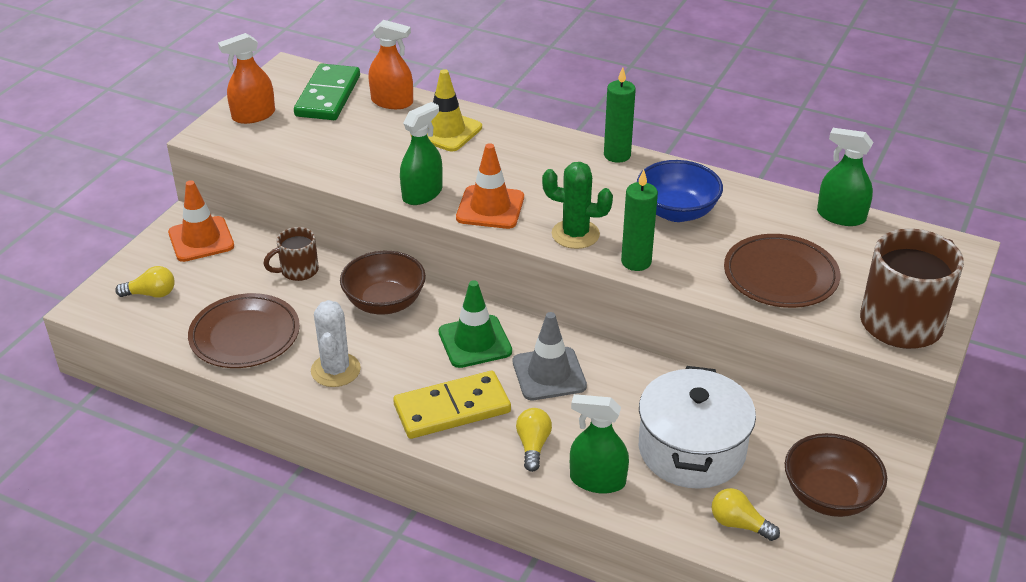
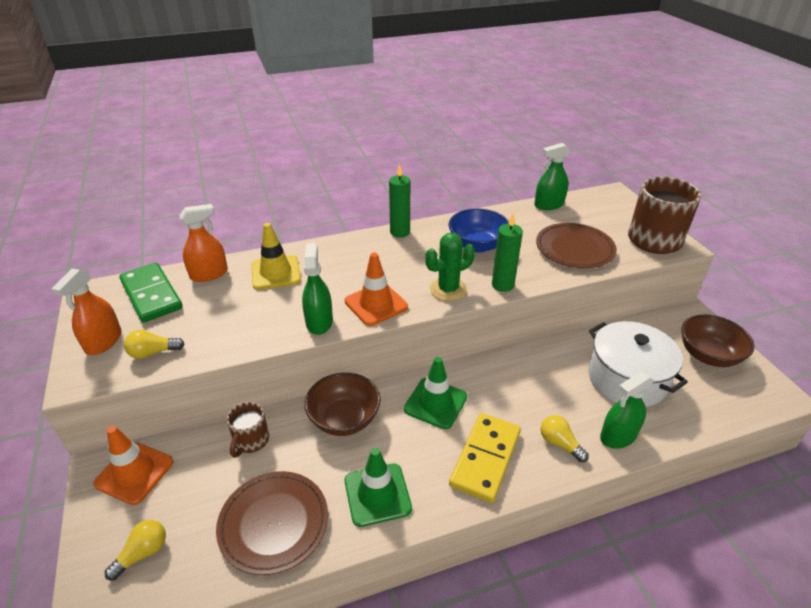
camera: 45 degrees left, 0 degrees up
white cactus [311,300,361,387] -> green traffic cone [345,448,412,527]
grey traffic cone [513,312,587,400] -> none
yellow light bulb [712,488,780,541] -> yellow light bulb moved to [124,330,184,359]

